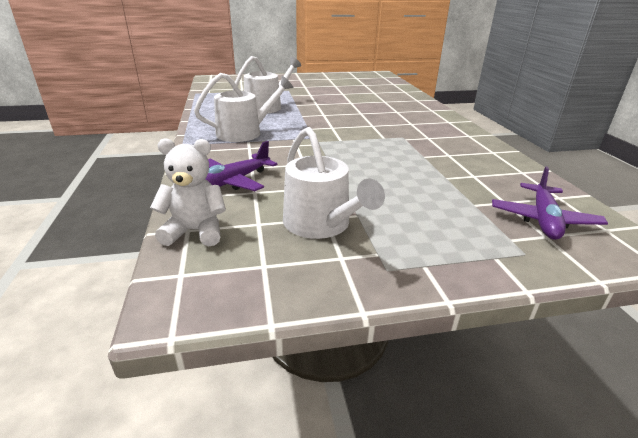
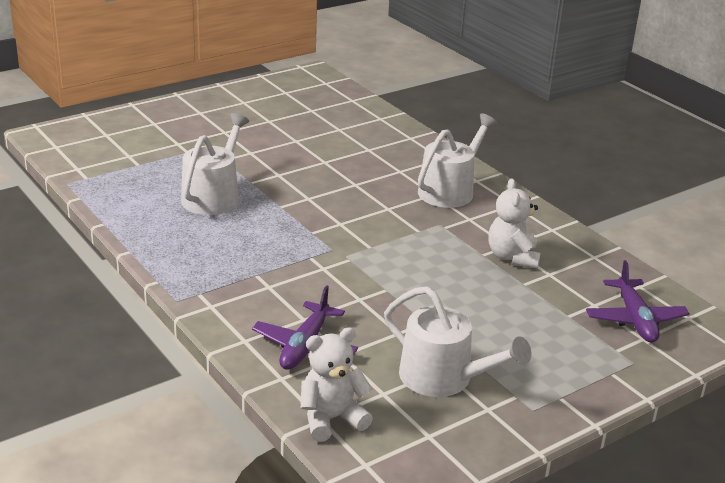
camera: 25 degrees left, 0 degrees up
white watering can [194,73,294,142] -> white watering can moved to [418,113,498,208]
none -> white teddy bear [489,178,541,269]

